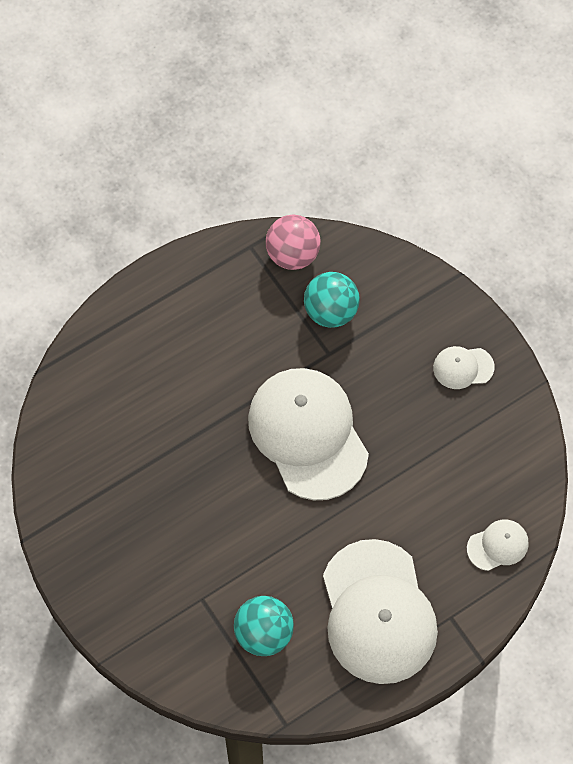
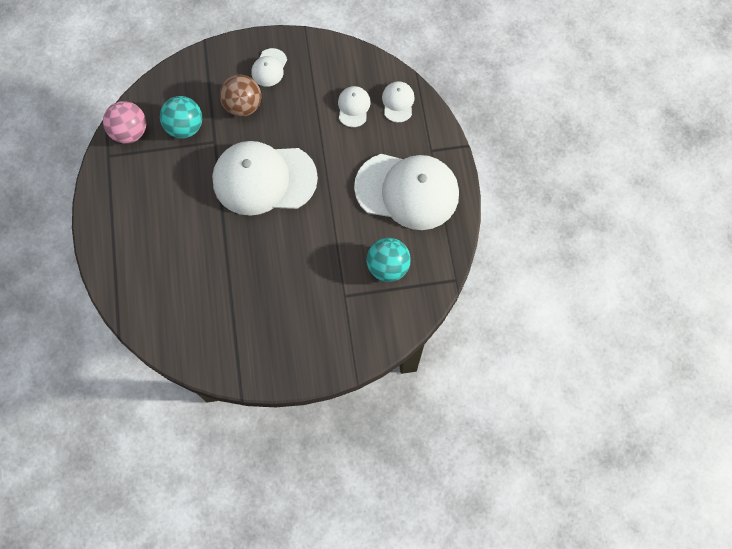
camera: 65 degrees left, 5 degrees up
none -> brown ball [220,75,261,117]
none -> white cap [338,86,371,127]

